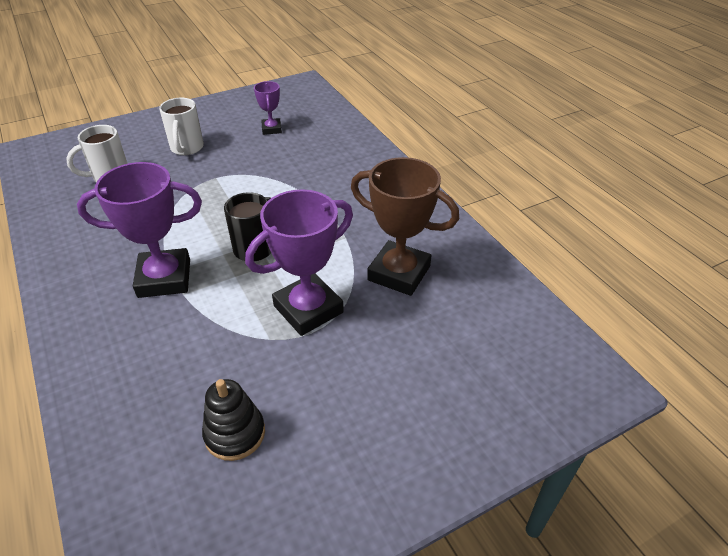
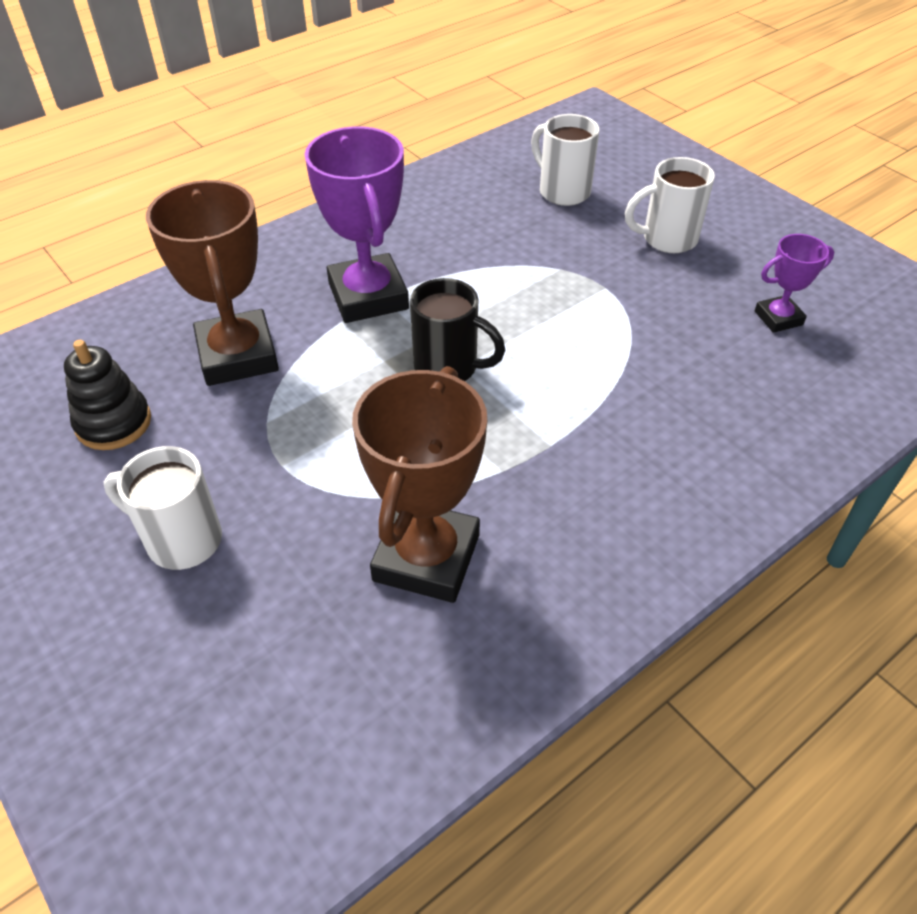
camera: 80 degrees right, 5 degrees up
purple trophy [245,189,353,336] -> none
none -> white mug [104,446,222,570]
none -> brown trophy [146,180,279,386]

